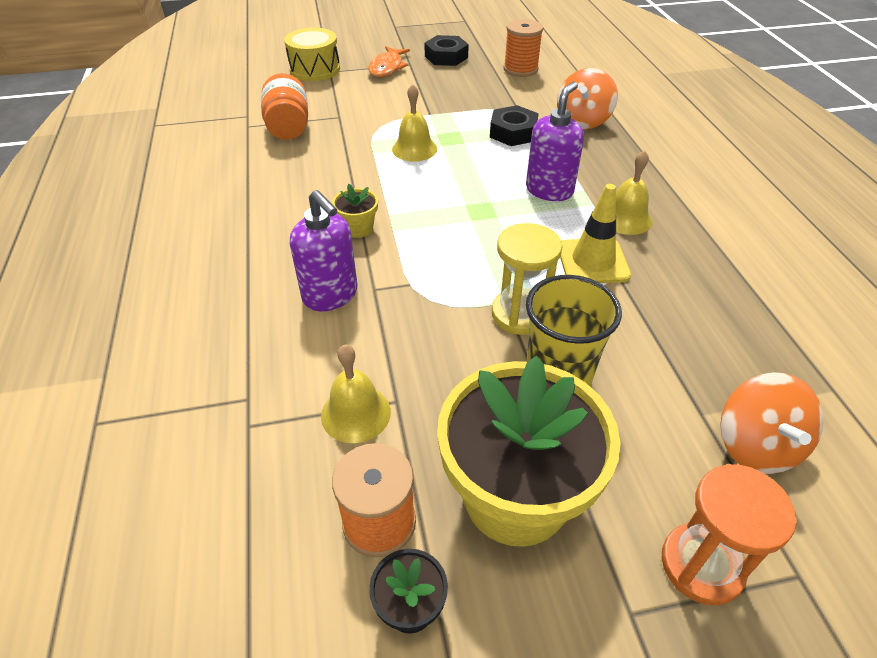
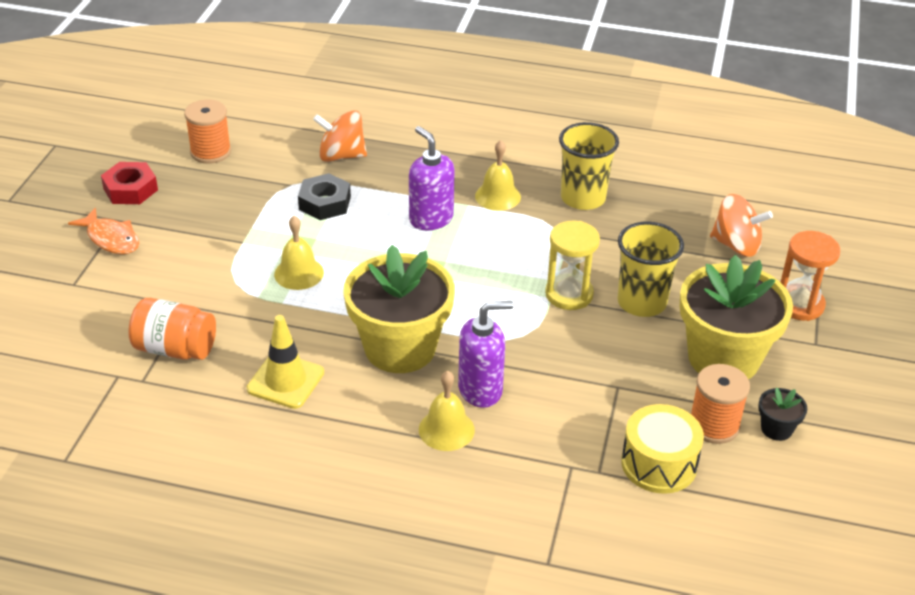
camera: 65 degrees left, 5 degrees down
yellow drum [284,28,340,81] -> yellow drum moved to [621,404,704,494]
yellow bell [321,344,391,443] -> yellow bell moved to [419,371,475,451]
yellow flower pot [332,184,378,238] -> yellow flower pot [343,245,455,373], size x2.42
black nut [425,35,469,66] -> red nut [101,162,158,204]
orange spinning top [557,68,618,129] -> orange spinning top turned 135 degrees clockwise [313,110,367,162]
yellow traffic cone [560,184,631,283] -> yellow traffic cone moved to [247,315,324,409]
none -> yellow cup [559,122,619,210]

